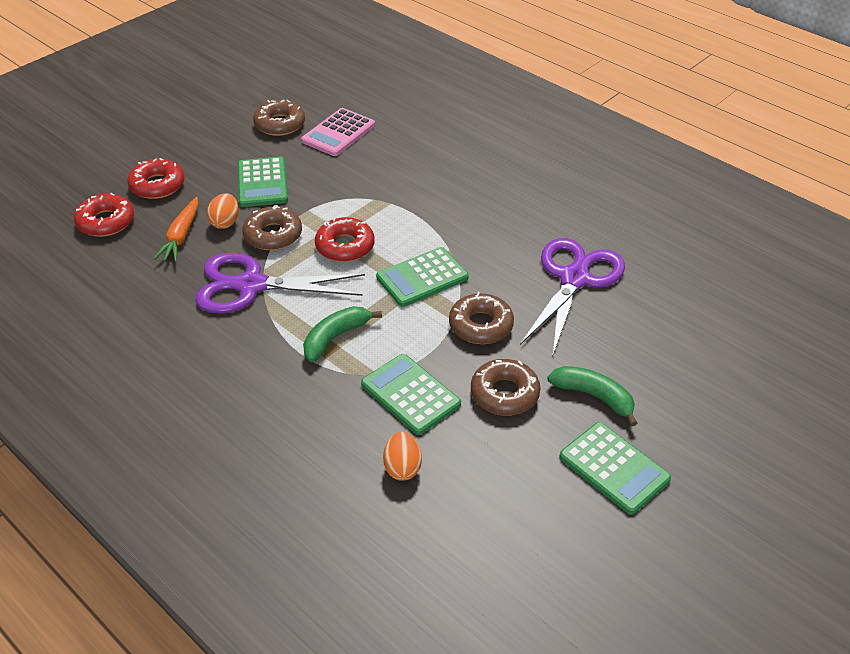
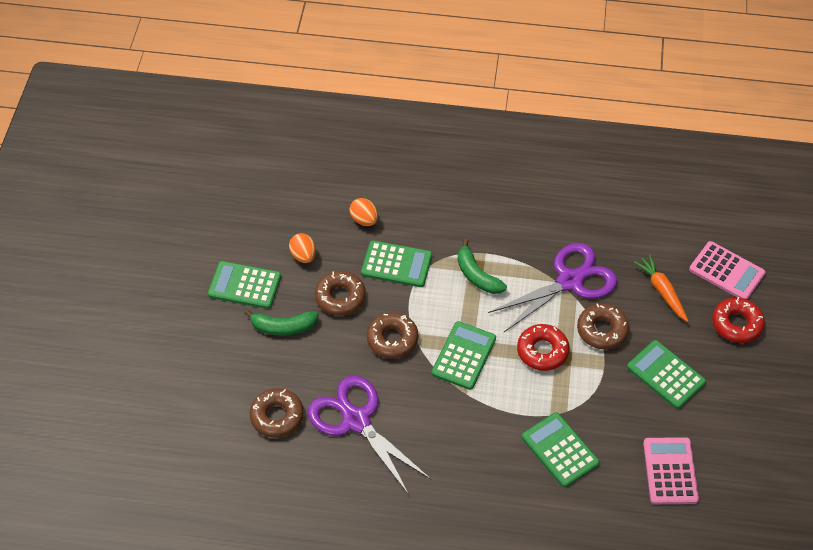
camera: 145 degrees right, 10 degrees up
red donut [74,193,134,237] -> pink calculator [689,241,766,299]
orange egg [207,193,239,229] -> orange egg moved to [289,233,316,263]
brown donut [253,100,305,136] -> brown donut moved to [250,388,304,438]
green banana [303,306,382,362] -> green banana turned 135 degrees clockwise [458,239,507,294]
purple scissors [520,238,625,357] -> purple scissors turned 150 degrees clockwise [308,375,431,495]
none -> green calculator [522,412,600,487]

